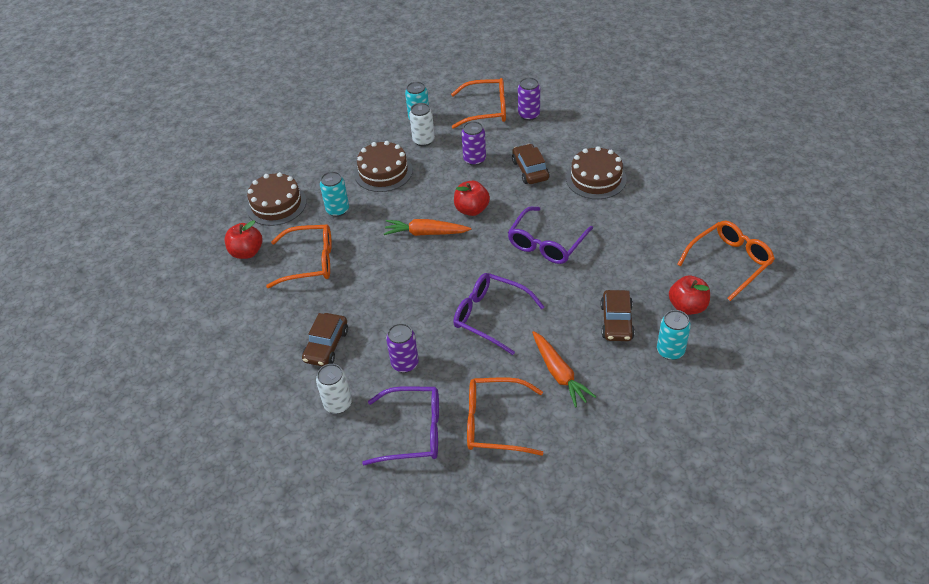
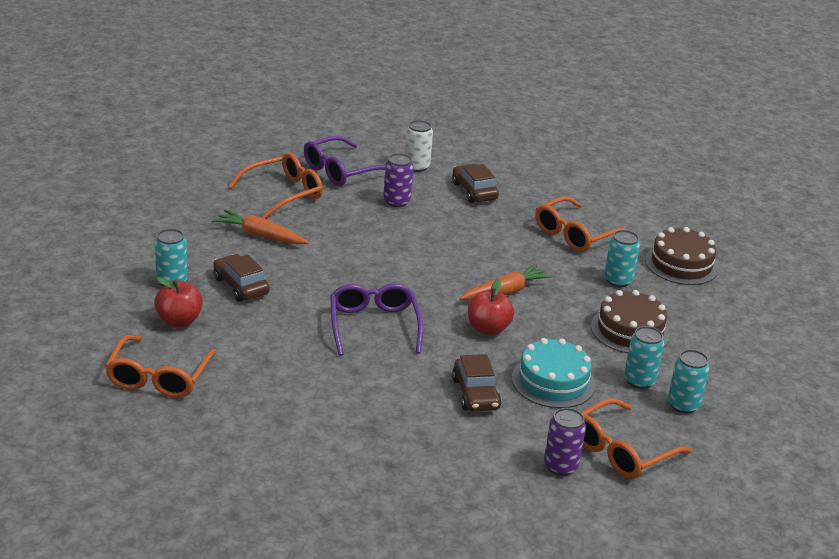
camera: 135 degrees right, 15 degrees down
red apple [225,220,262,259] -> none
white can [409,103,435,146] -> turquoise can [624,326,664,389]
purple glasses [453,273,544,355] -> none
purple can [461,121,486,166] -> turquoise cake [512,338,595,408]
brown car [512,144,550,184] -> brown car turned 45 degrees clockwise [452,354,501,412]
brown cake [566,146,627,199] -> none

